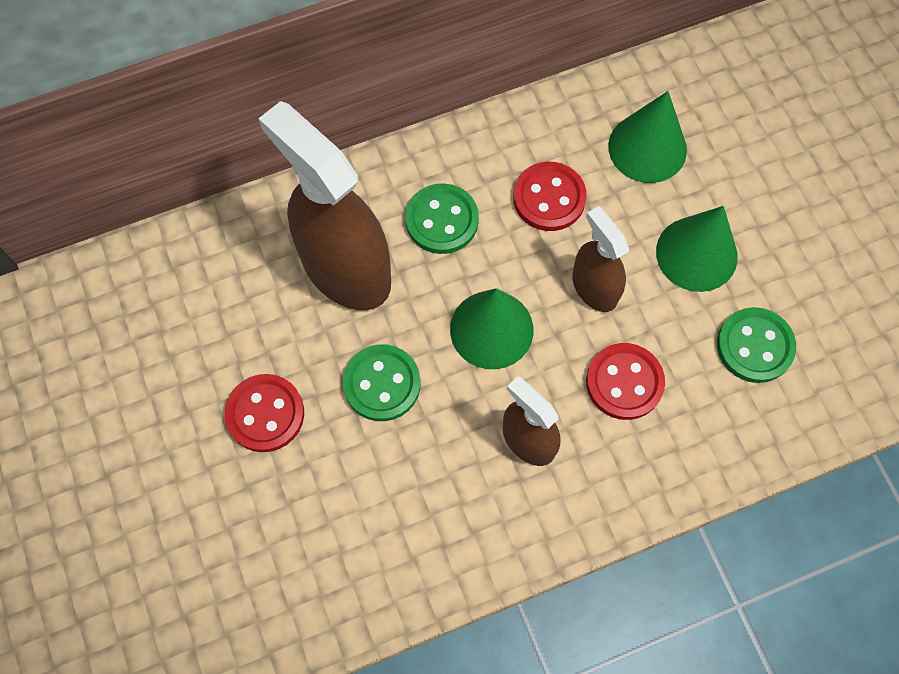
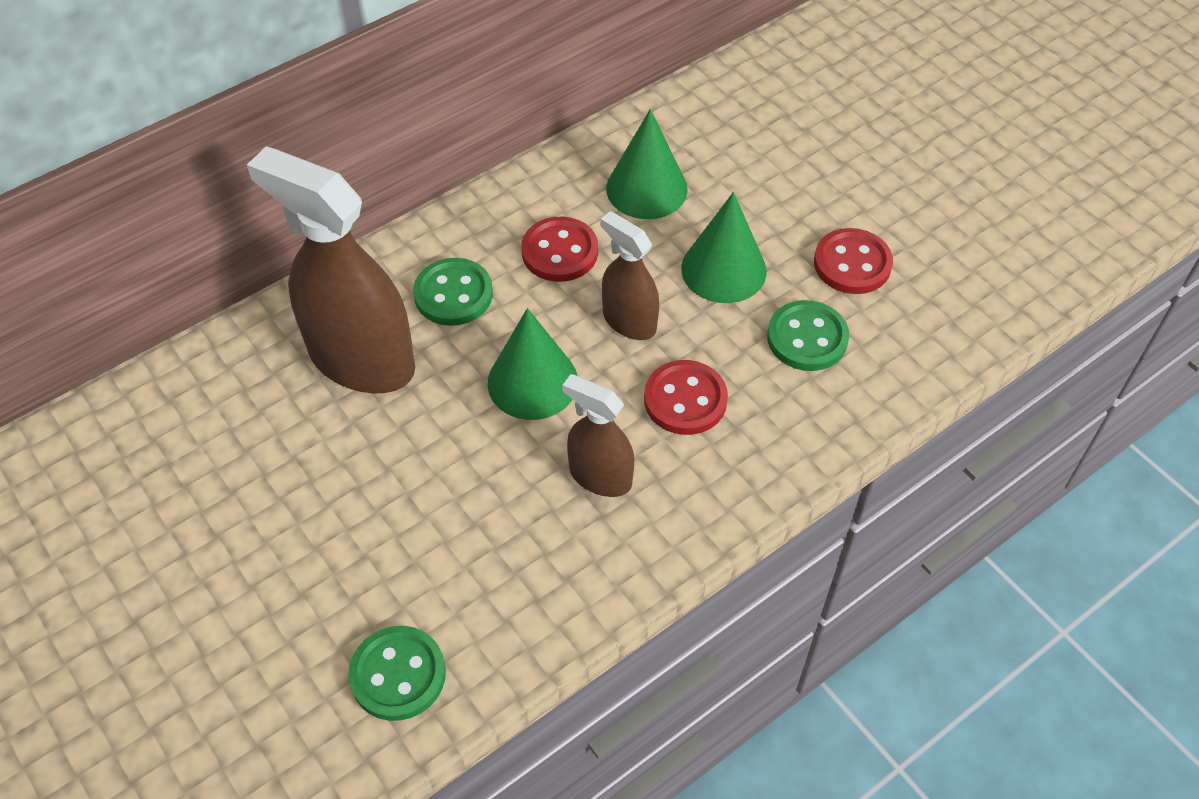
camera: 15 degrees left, 15 degrees down
red button [224,374,304,452] -> red button moved to [814,228,893,294]
green button [343,344,421,421] -> green button moved to [348,626,446,721]

